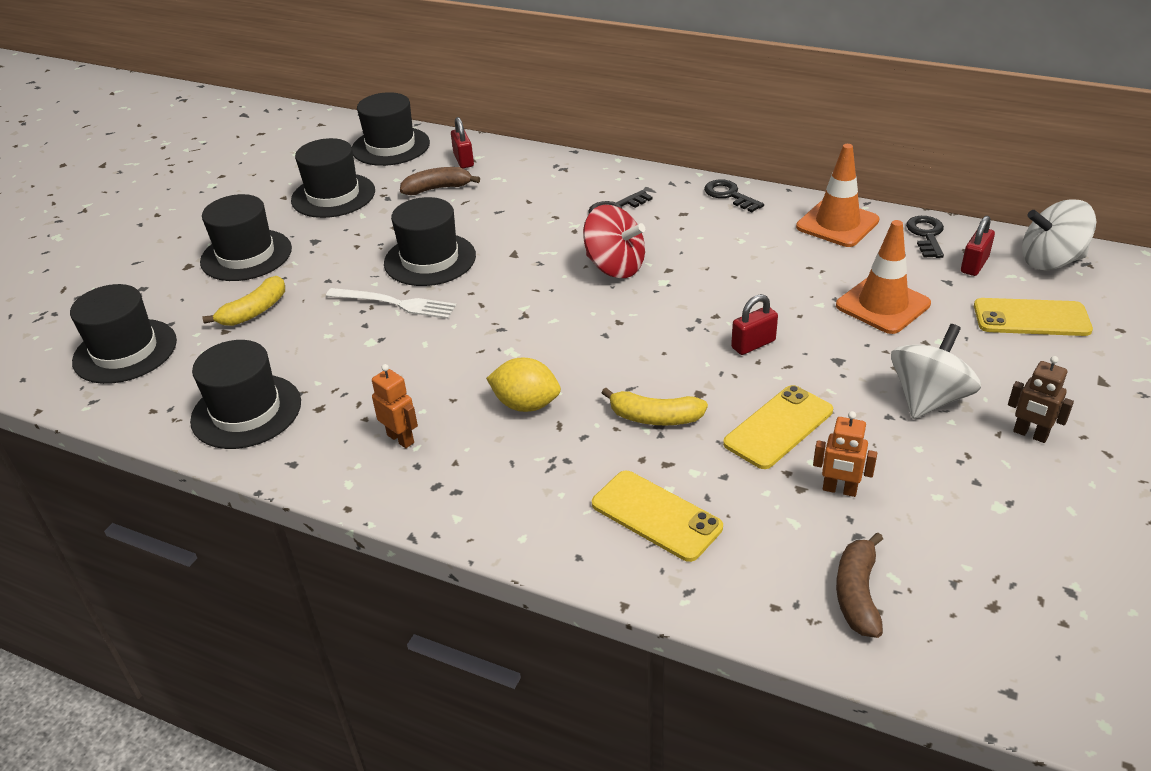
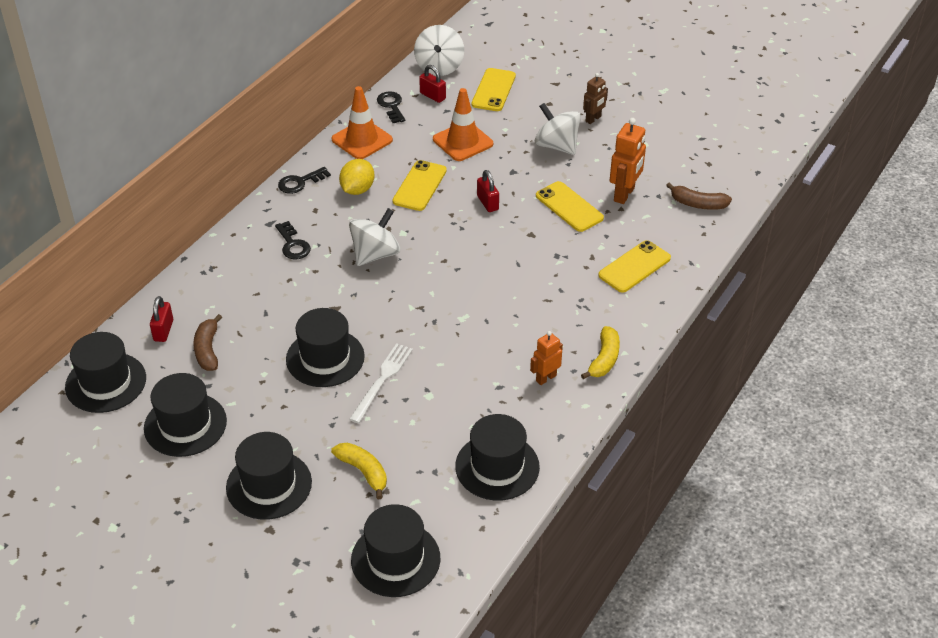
camera: 85 degrees left, 5 degrees up
red padlock [451,117,474,168] -> red padlock turned 75 degrees counterclockwise [150,296,173,342]
yellow lemon [486,357,561,412] -> yellow lemon moved to [339,159,374,195]
red spinning top [583,205,645,278] -> white spinning top [349,208,400,266]
yellow banana [602,388,708,426] -> yellow banana moved to [581,326,620,380]
orange robot [813,411,877,497] -> orange robot [610,118,646,204], size x1.60
black key [906,216,944,258] -> black key turned 60 degrees clockwise [377,91,405,123]
none -> yellow phone [393,160,447,211]

